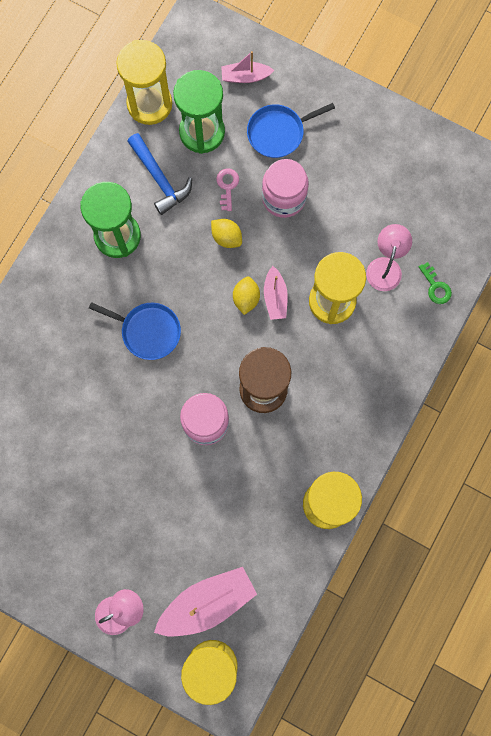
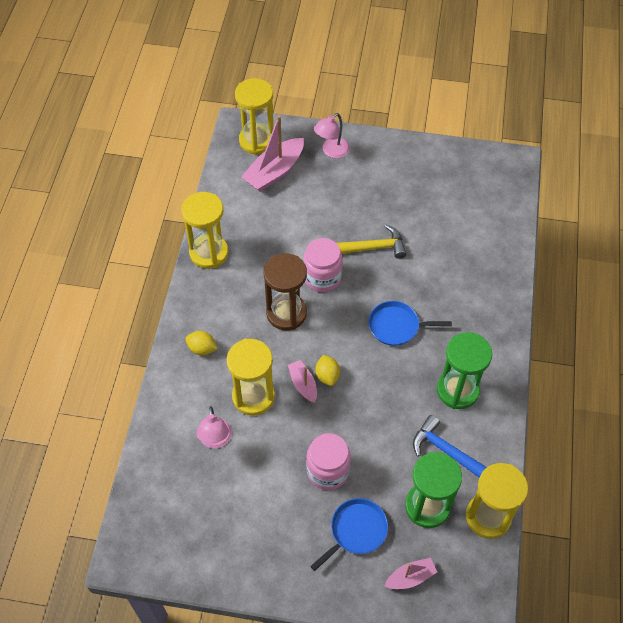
camera: 160 degrees right, 20 degrees down
yellow lemon [211,219,242,248] -> yellow lemon moved to [185,331,218,355]
pink key [216,168,239,211] -> none
green key [419,262,452,304] -> none
none -> yellow hammer [337,225,406,259]

